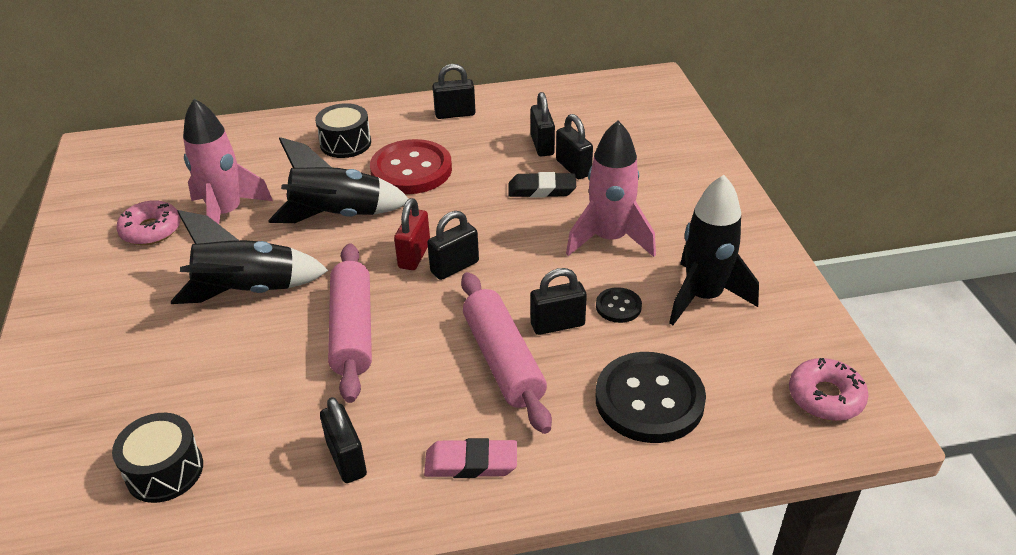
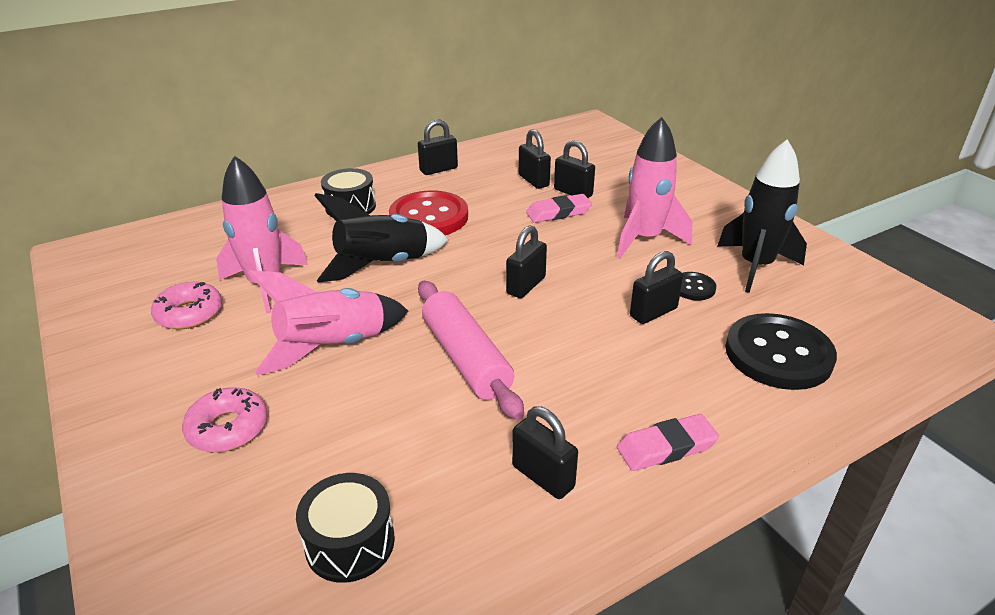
camera: 20 degrees left, 5 degrees down
black rocket [171,210,329,304] -> pink rocket [248,270,408,375]
red padlock [394,198,430,270] -> none
pink rolling pin [461,272,552,434] -> none
black eraser [508,172,576,198] -> pink eraser [526,194,592,223]
pink donut [789,358,869,421] -> pink donut moved to [182,387,267,452]

